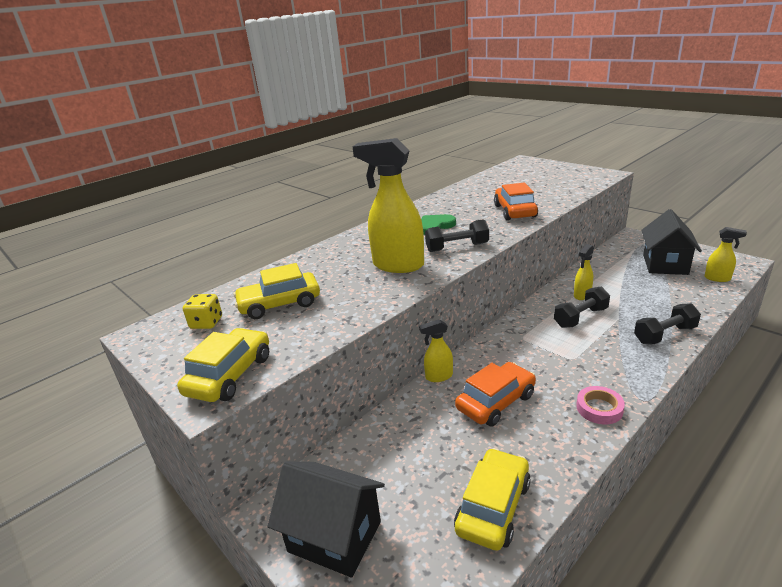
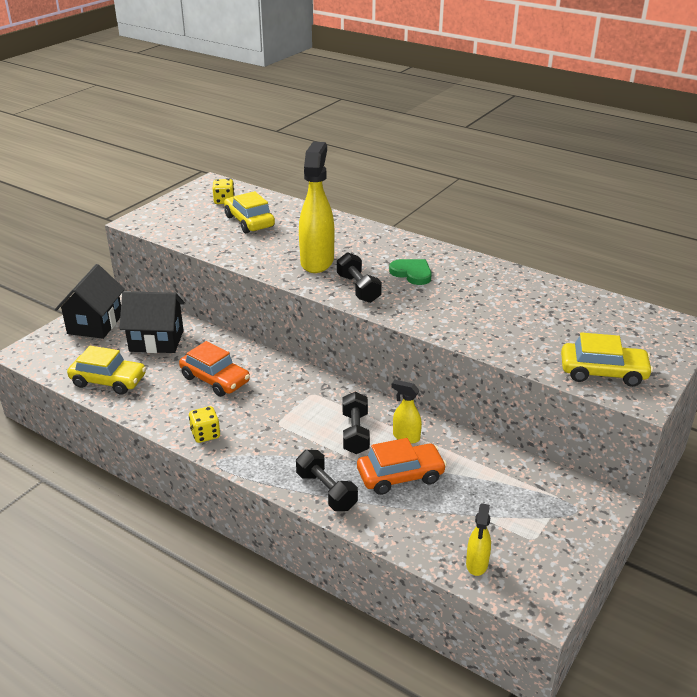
camera: 75 degrees right, 5 degrees up
yellow car [177,328,269,402] -> yellow car moved to [561,332,653,387]
yellow spray bottle [419,319,453,382] -> none
orange car [494,182,538,220] -> orange car moved to [357,438,447,495]
black dumbbell [554,287,610,328] -> black dumbbell turned 45 degrees clockwise [342,392,370,454]
pink tape [576,386,625,424] -> yellow dice [189,406,220,443]
black house [641,209,702,275] -> black house moved to [119,291,185,353]

